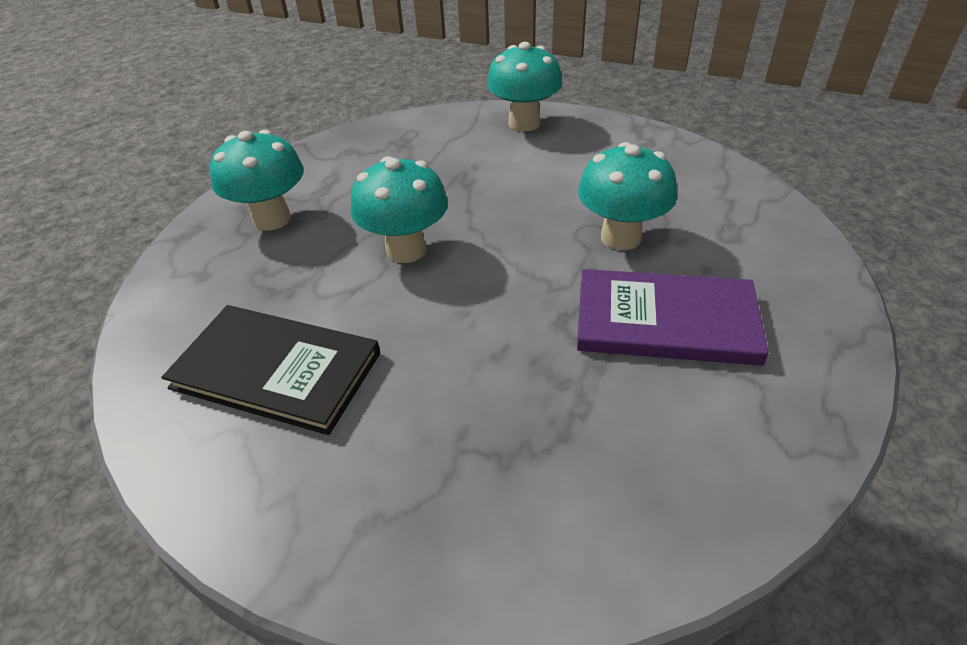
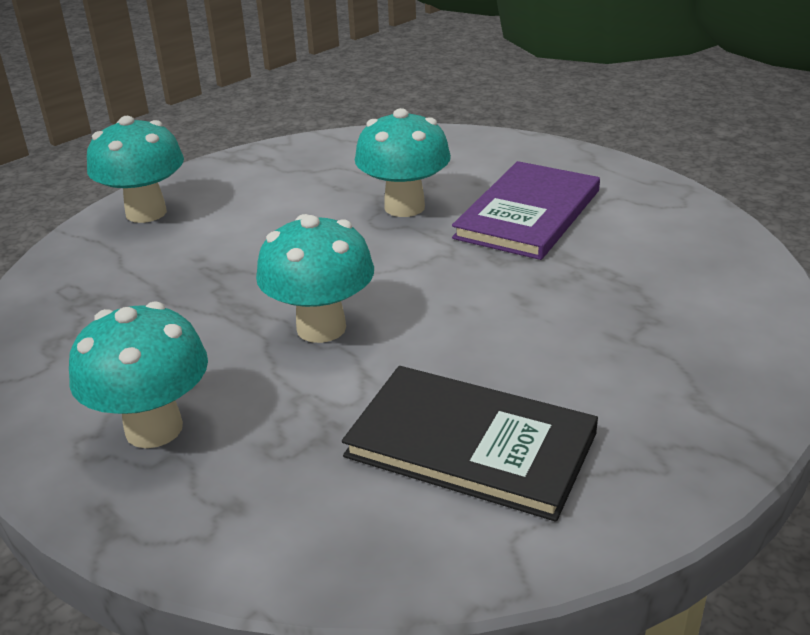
camera: 70 degrees left, 10 degrees down
black book [161,305,380,435] -> black book turned 75 degrees clockwise [342,366,598,522]

